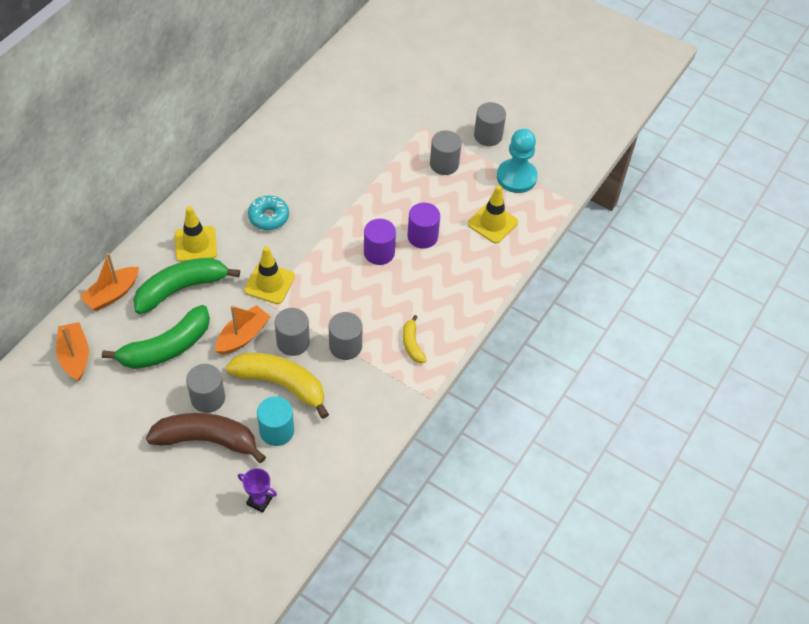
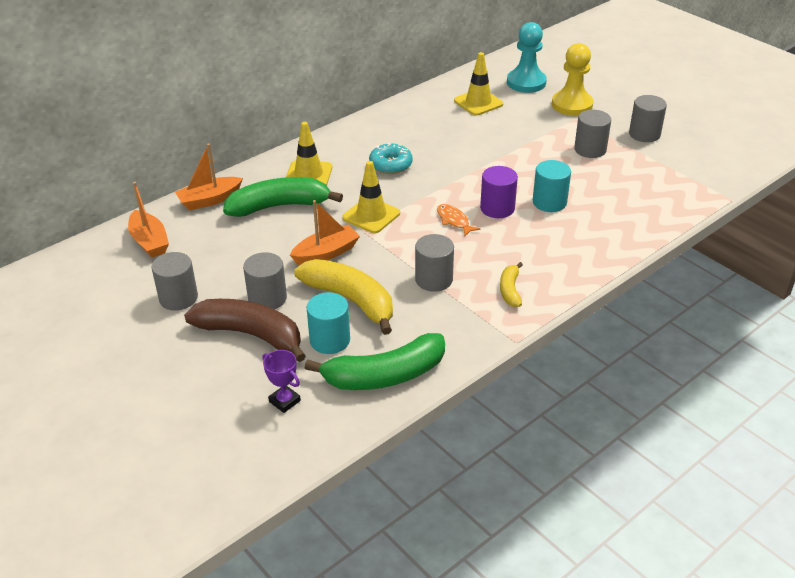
camera: 20 degrees right, 15 degrees down
orange boat [56,322,89,381] -> orange boat turned 150 degrees clockwise [128,182,169,258]
green banana [102,305,210,369] -> green banana moved to [305,333,445,390]
grey cylinder [275,308,310,356] -> grey cylinder moved to [151,252,198,311]
purple cylinder [407,203,440,249] -> turquoise cylinder [533,160,571,212]
yellow traffic cone [468,185,518,244] -> yellow traffic cone moved to [454,52,503,116]
turquoise pawn [497,129,538,193] -> turquoise pawn moved to [507,22,547,93]
none -> orange fish [437,204,481,237]
none -> yellow pawn [552,43,594,116]

